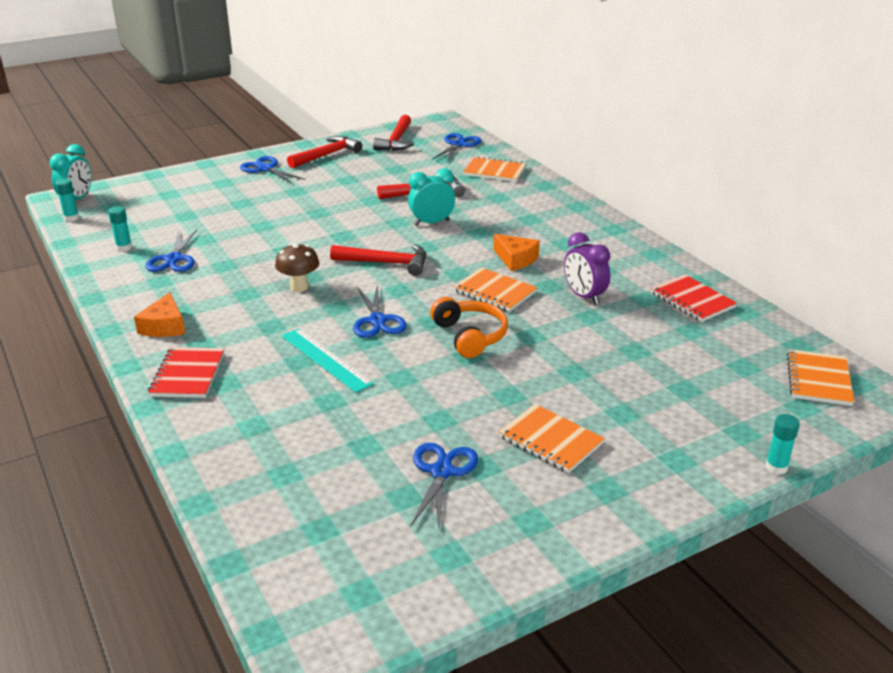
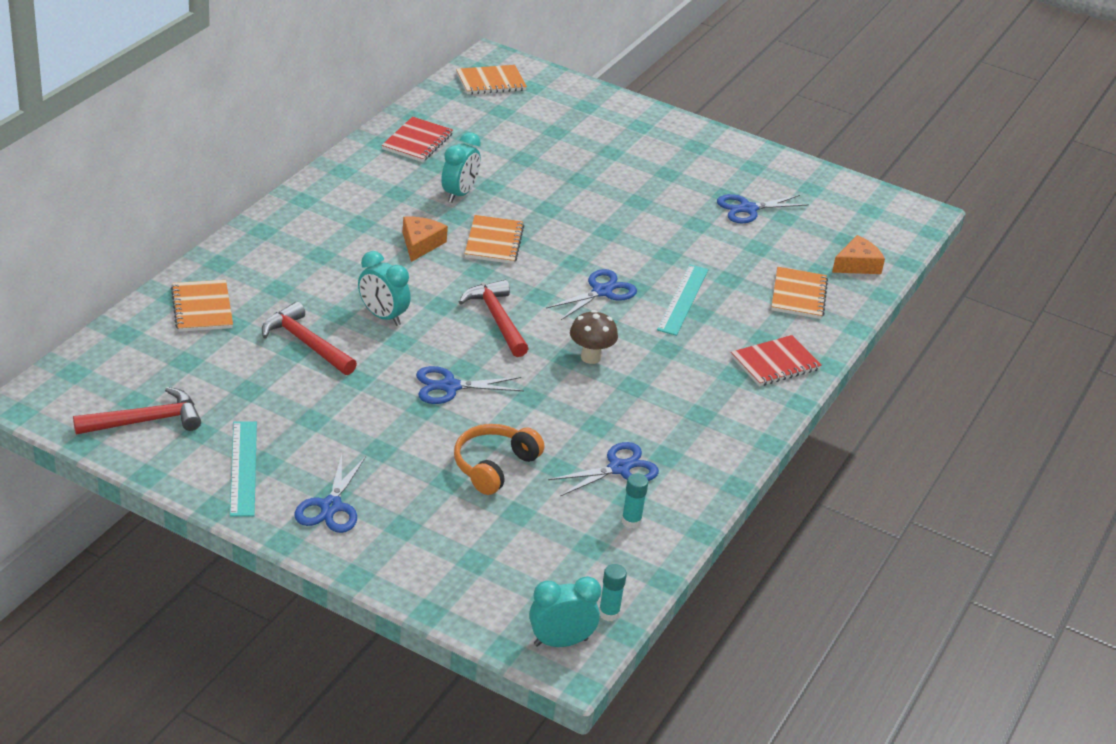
camera: 125 degrees left, 5 degrees up
orange cheese [134,292,186,337] -> orange cheese moved to [832,235,885,274]
red hammer [287,136,362,168] -> turquoise ruler [230,421,257,517]
orange headphones [430,297,508,358] -> orange headphones moved to [454,424,544,495]
blue scissors [432,133,481,162] -> blue scissors moved to [416,366,524,404]
orange notebook [499,404,605,473] -> orange notebook moved to [771,267,828,319]
purple clock [564,232,610,305] -> turquoise clock [441,132,481,203]
turquoise glue stick [765,414,800,475] -> none

